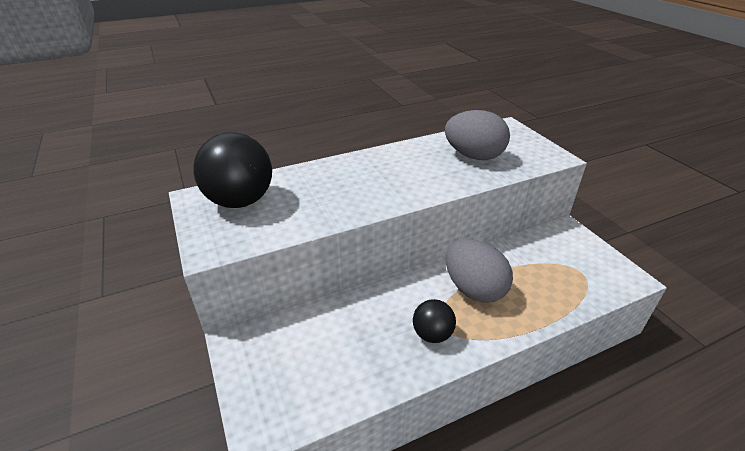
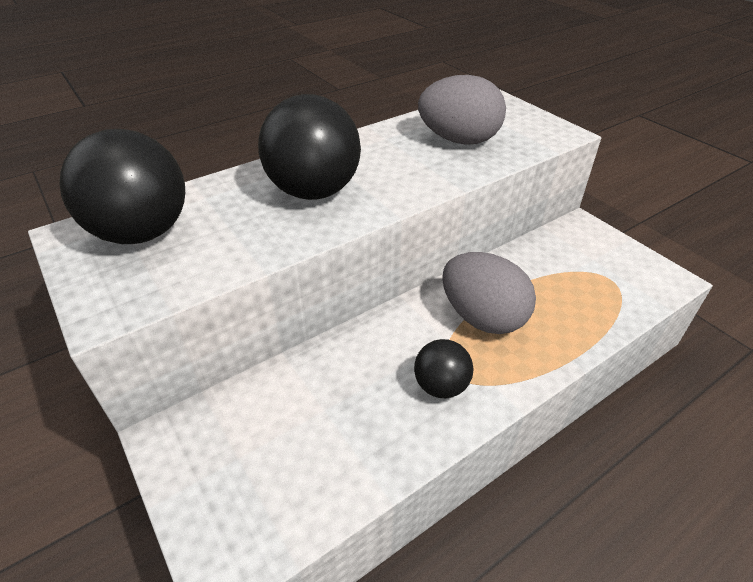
camera: 10 degrees left, 5 degrees up
none -> black ball [258,94,361,200]

